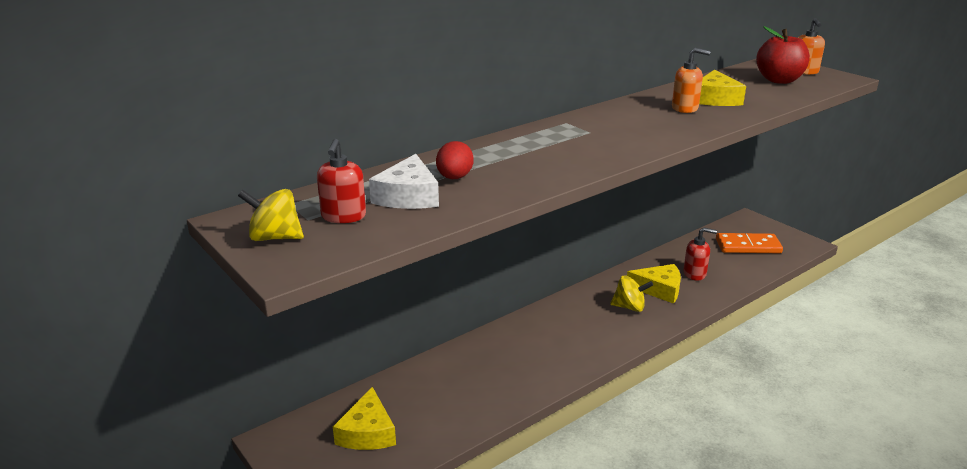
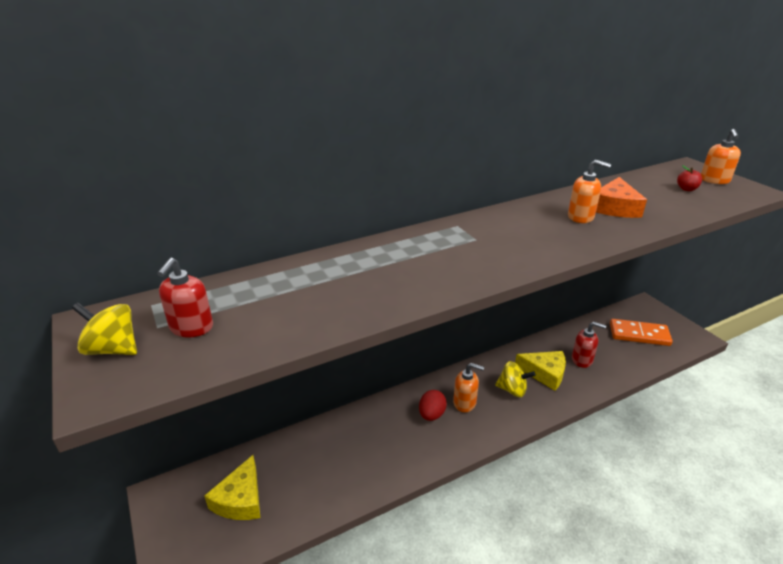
camera: 10 degrees right, 5 degrees up
white cheese [369,154,439,209] -> none
red egg [436,141,474,179] -> red egg moved to [419,390,447,421]
yellow cheese [699,70,746,106] -> orange cheese [596,177,647,218]
red apple [756,26,810,84] -> red apple [677,165,702,191], size x0.45
none -> orange soap dispenser [453,363,484,412]

